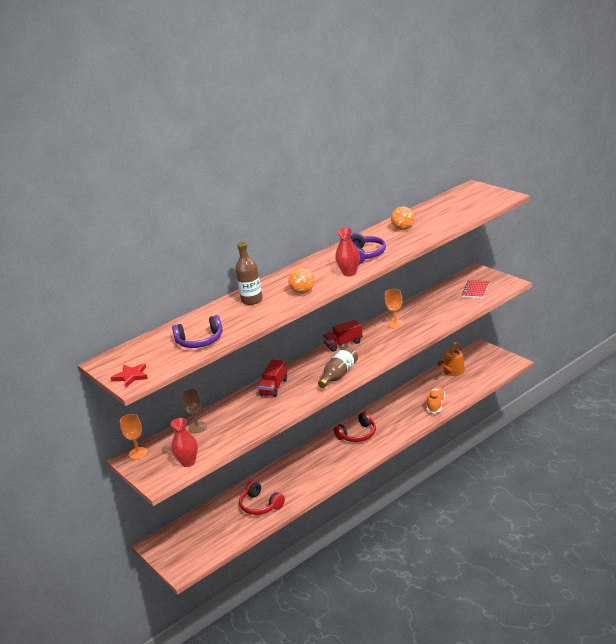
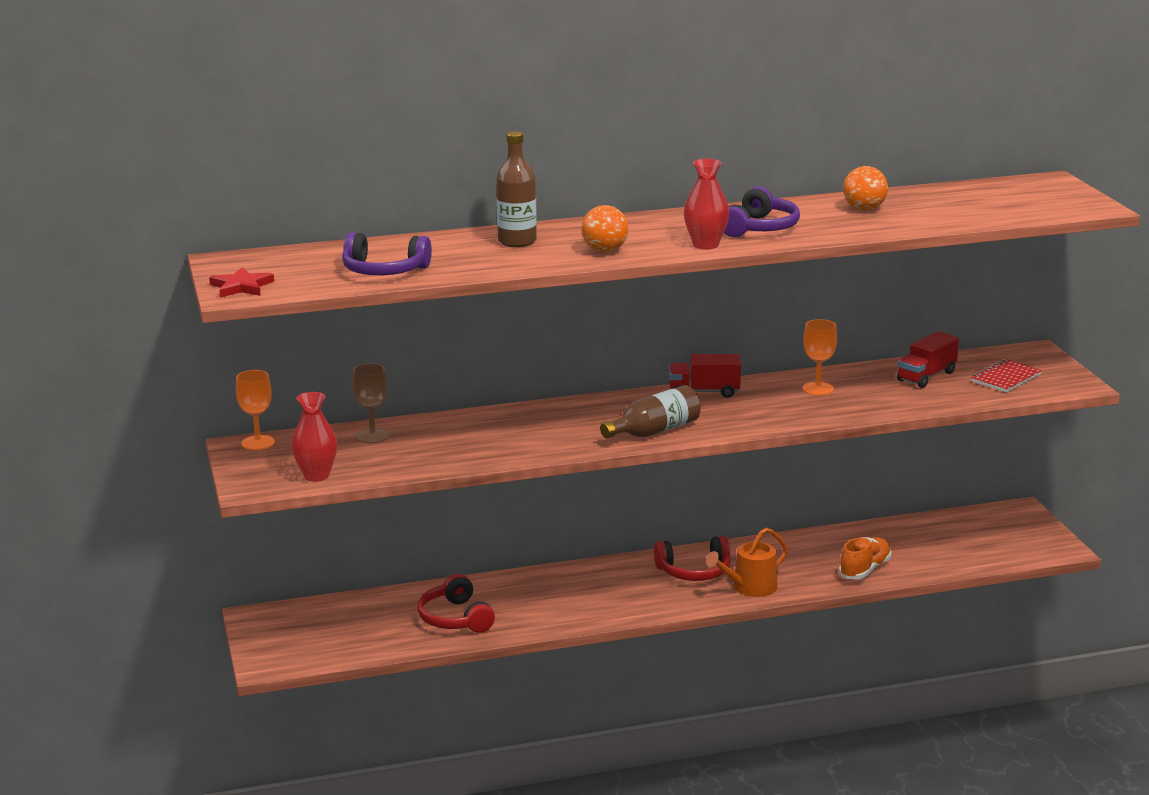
camera: 20 degrees right, 5 degrees down
red truck [258,360,287,397] -> red truck moved to [897,331,959,388]
orange watering can [437,342,465,376] -> orange watering can moved to [706,528,788,597]

